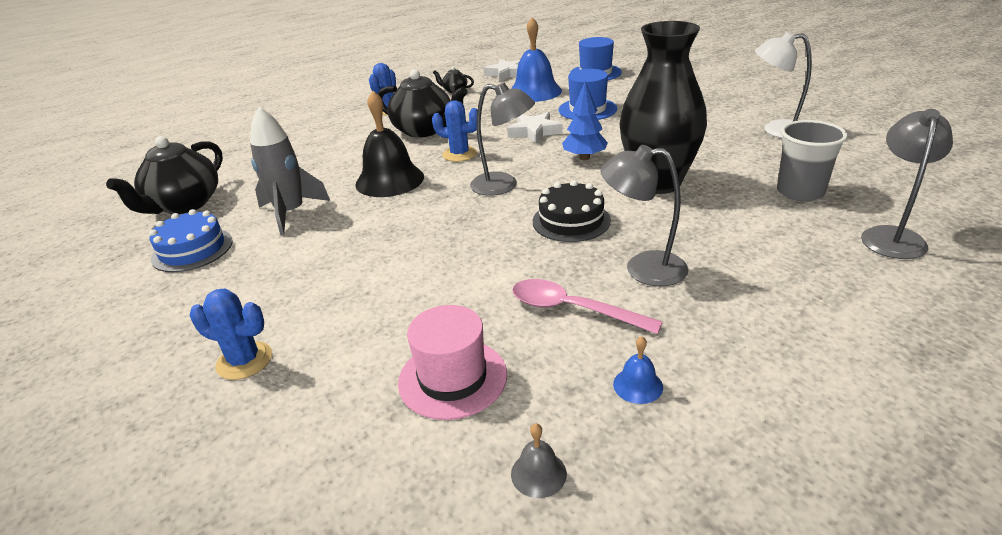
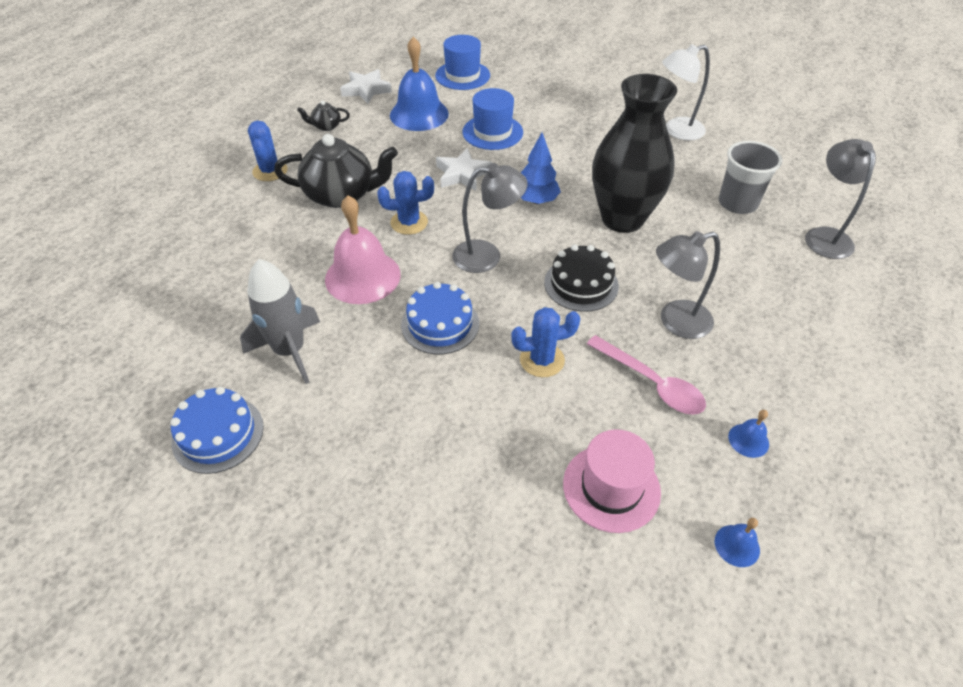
camera: 30 degrees left, 15 degrees up
black teapot [106,136,223,214] -> none
blue cactus [190,288,272,380] -> blue cactus moved to [511,307,580,377]
black bell [355,91,424,197] -> pink bell [325,195,401,304]
grey bell [511,423,567,498] -> blue bell [715,518,760,567]
pink spoon [512,279,663,334] -> pink spoon turned 135 degrees counterclockwise [587,335,706,415]
none -> blue cake [401,282,479,354]

